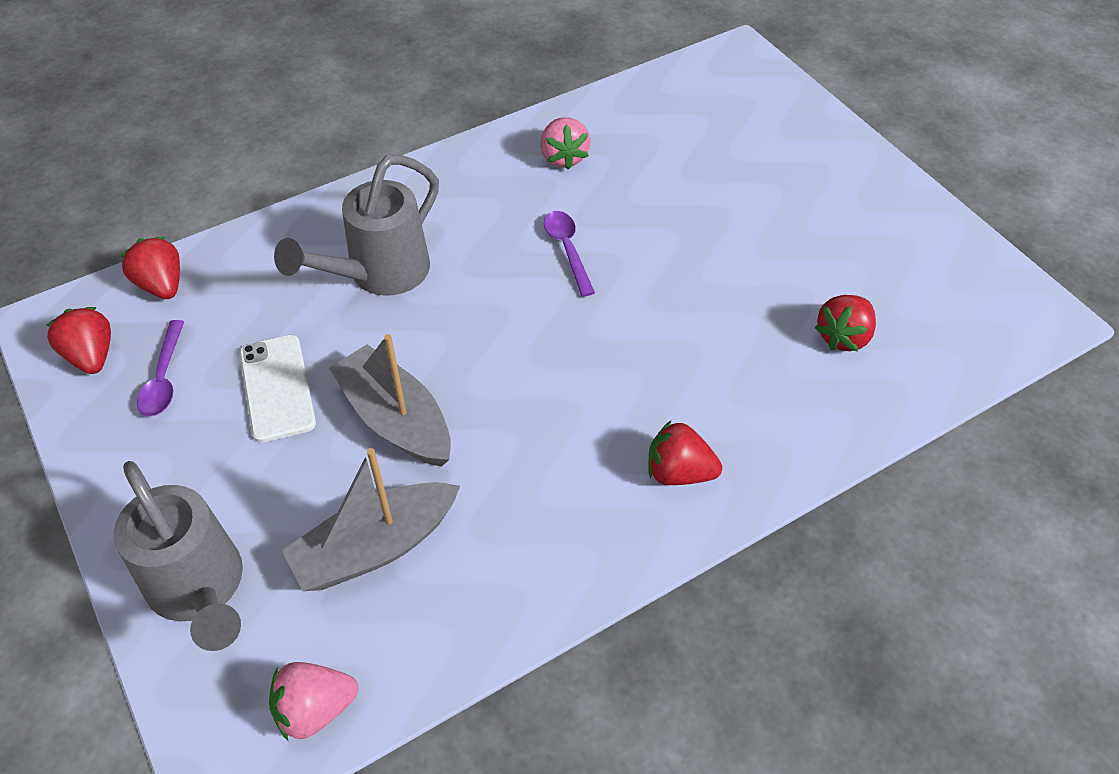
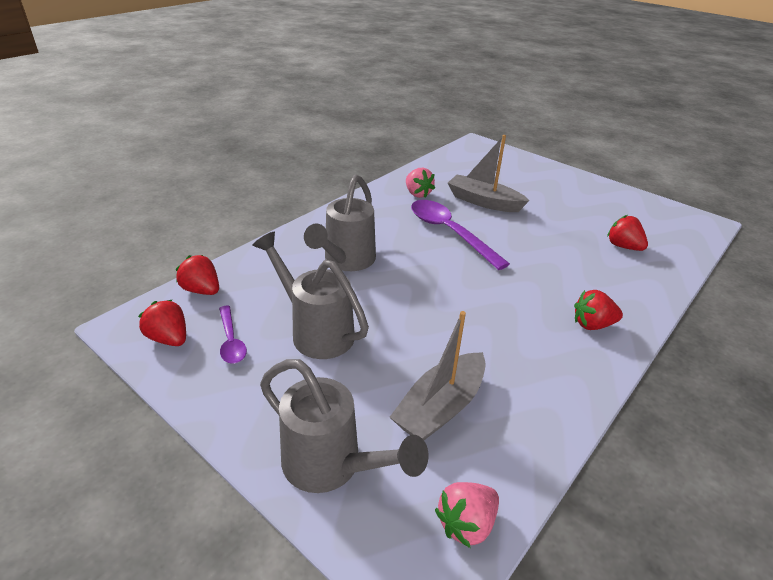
camera: 20 degrees left, 15 degrees down
white phone [239,335,316,443] -> grey watering can [252,232,369,359]
grey boat [329,334,451,467] -> grey boat moved to [448,135,530,212]
purple spoon [544,211,595,297] -> purple spoon [411,200,510,270], size x1.88
red strawberry [815,295,876,351] -> red strawberry turned 120 degrees clockwise [607,215,648,251]

